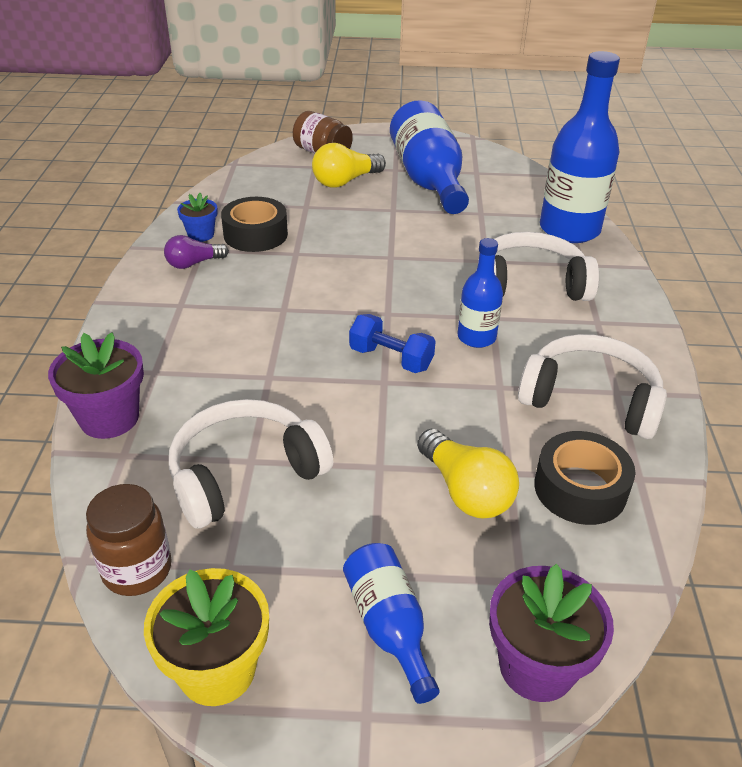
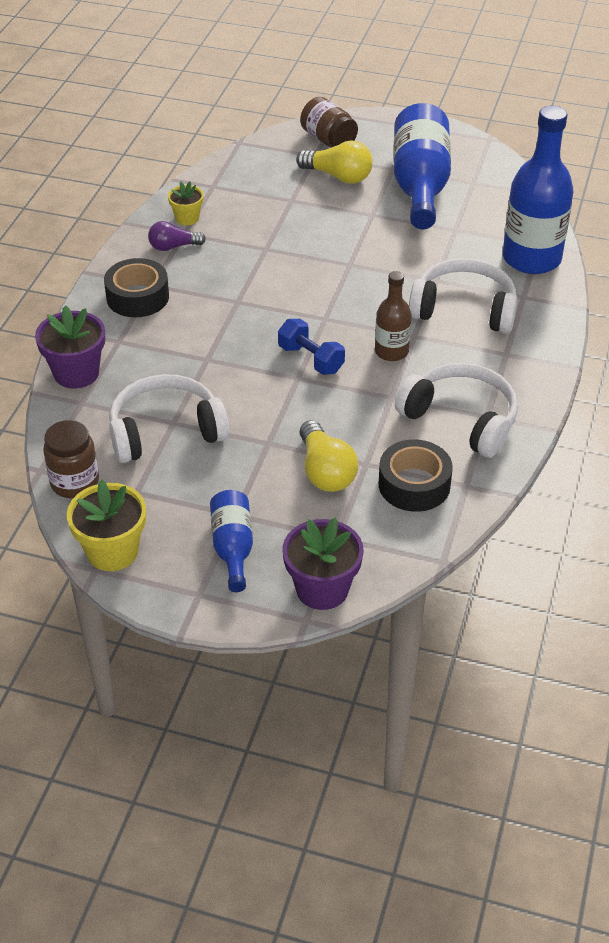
camera: 15 degrees right, 5 degrees up
blue flower pot [177,193,217,242] -> yellow flower pot [168,182,204,225]
black tape [221,197,288,252] -> black tape moved to [104,258,169,317]
yellow light bulb [312,143,386,188] -> yellow light bulb turned 135 degrees counterclockwise [296,140,373,184]
blue bottle [458,238,503,348] -> brown bottle [375,271,411,361]

